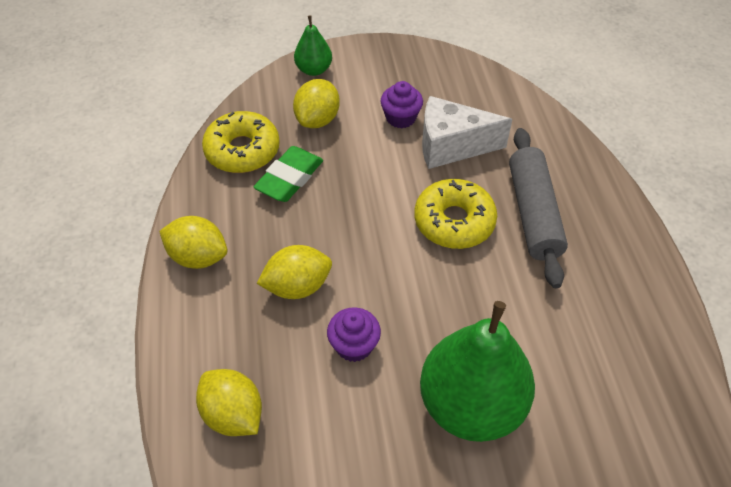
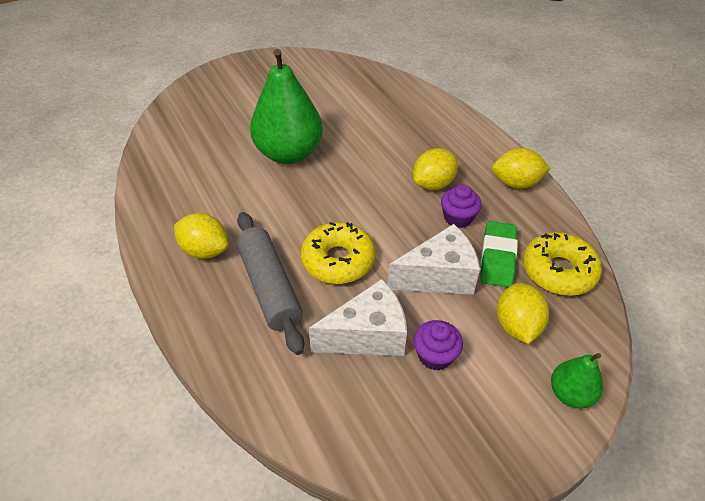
camera: 160 degrees right, 5 degrees down
yellow lemon [196,369,262,436] -> yellow lemon moved to [174,213,228,259]
purple cupcake [327,307,381,362] -> purple cupcake moved to [441,184,482,228]
none -> white cheese [388,224,480,295]

